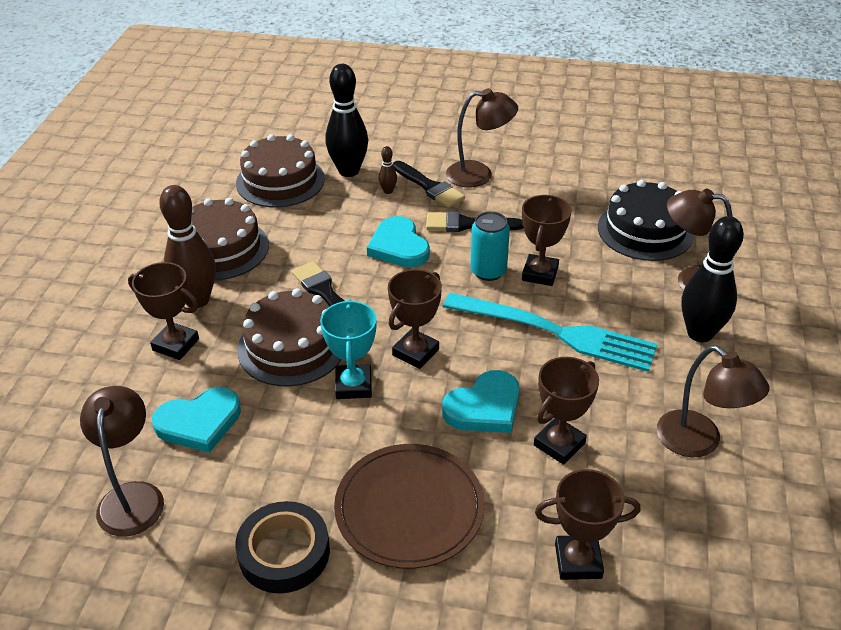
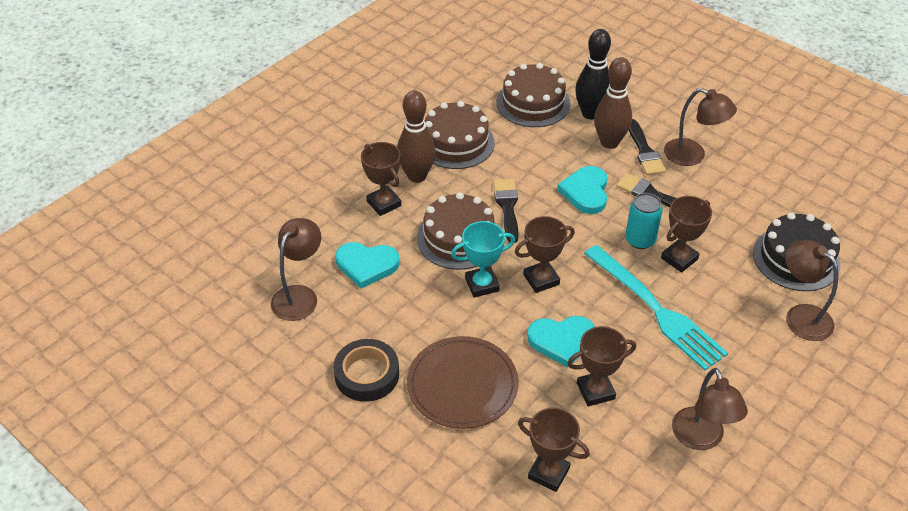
camera: 30 degrees right, 5 degrees up
turquoise trophy [320,299,377,399] -> turquoise trophy turned 45 degrees clockwise [451,221,515,297]
brown bowling pin [379,146,397,194] -> brown bowling pin [594,57,632,149], size x2.31
black bowling pin [681,216,744,342] -> none

